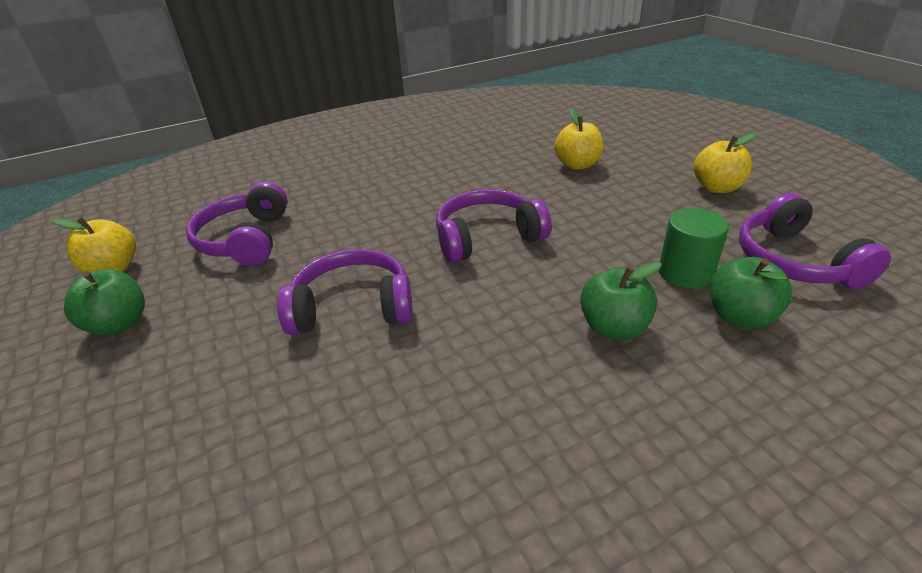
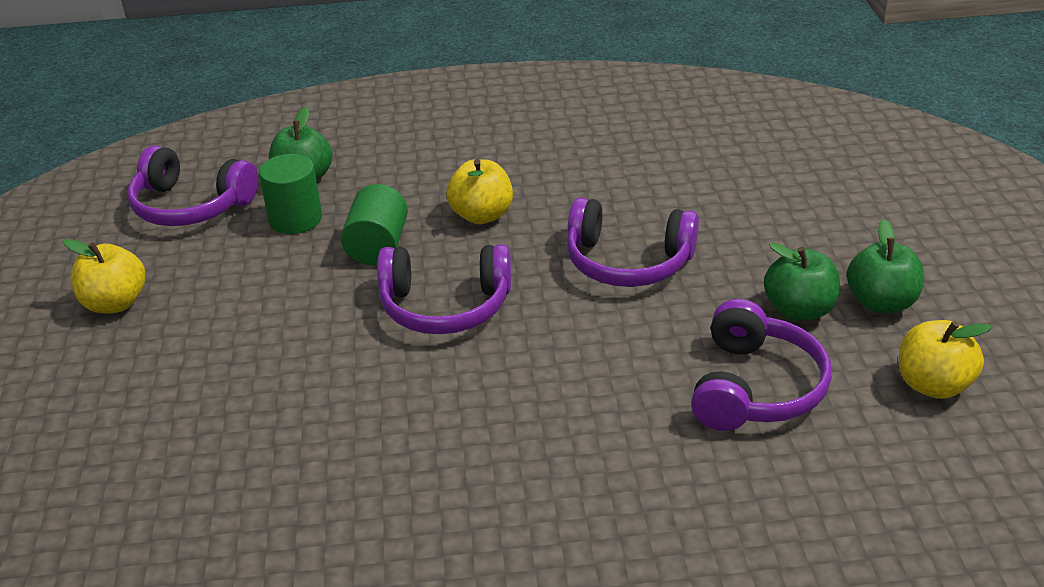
camera: 160 degrees left, 0 degrees up
yellow apple [554,108,604,170] -> yellow apple moved to [446,159,513,224]
green apple [580,262,662,339] -> green apple moved to [764,243,840,321]
purple headphones [739,193,891,289] -> purple headphones turned 105 degrees clockwise [127,145,258,226]
none -> green cylinder [340,184,408,265]

